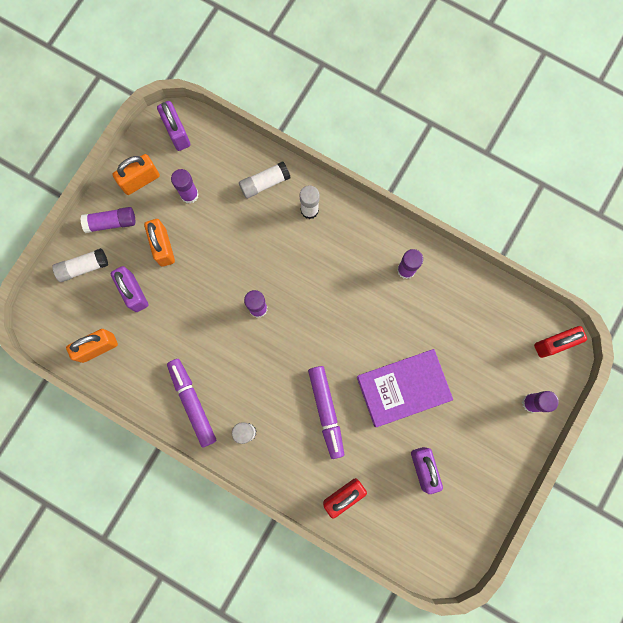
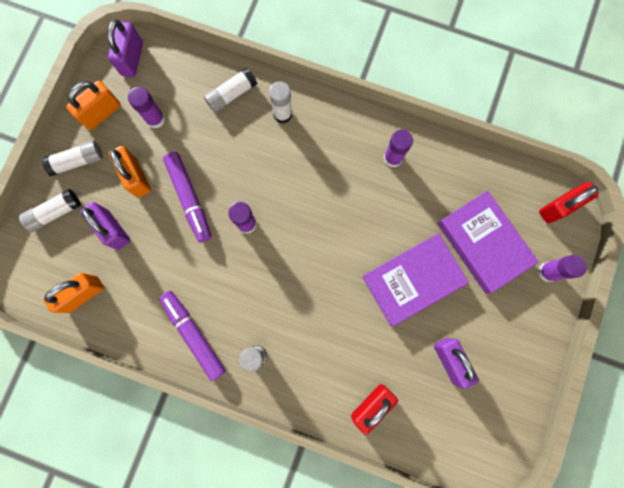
camera: 10 degrees left, 0 degrees up
purple glue stick [81,207,135,233] -> white glue stick [41,141,103,176]
purple padlock [157,101,190,151] -> purple padlock turned 45 degrees clockwise [107,19,143,77]
purple marker [308,366,344,459] -> purple marker moved to [163,152,212,242]
none -> purple book [438,191,539,294]

